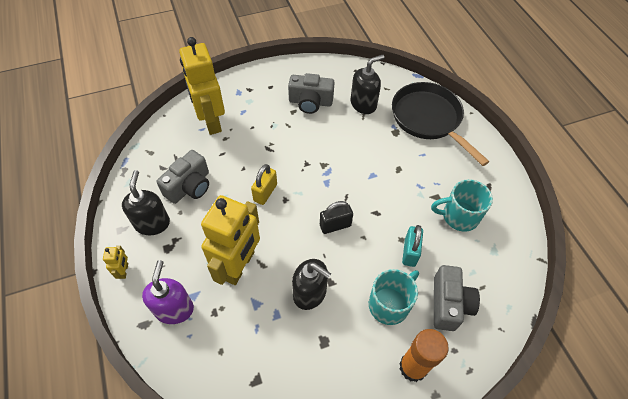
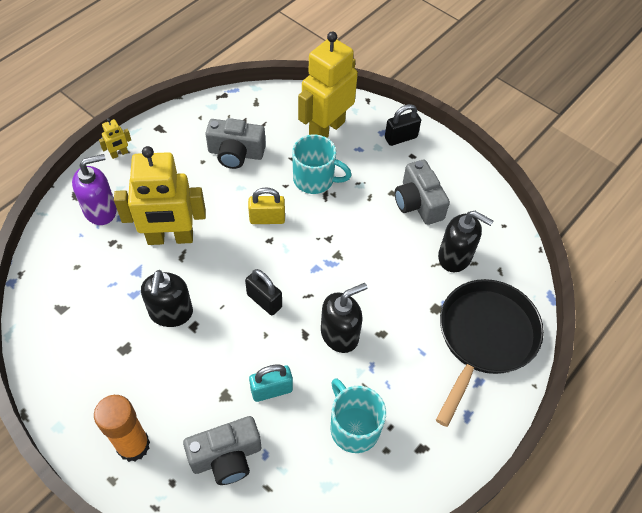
camera: 60 degrees right, 0 degrees up
black soap dispenser [122,170,170,235] -> black soap dispenser moved to [321,283,367,353]
turquoise mug [369,269,419,325] -> turquoise mug moved to [292,135,352,194]
none -> black padlock [385,104,421,146]

